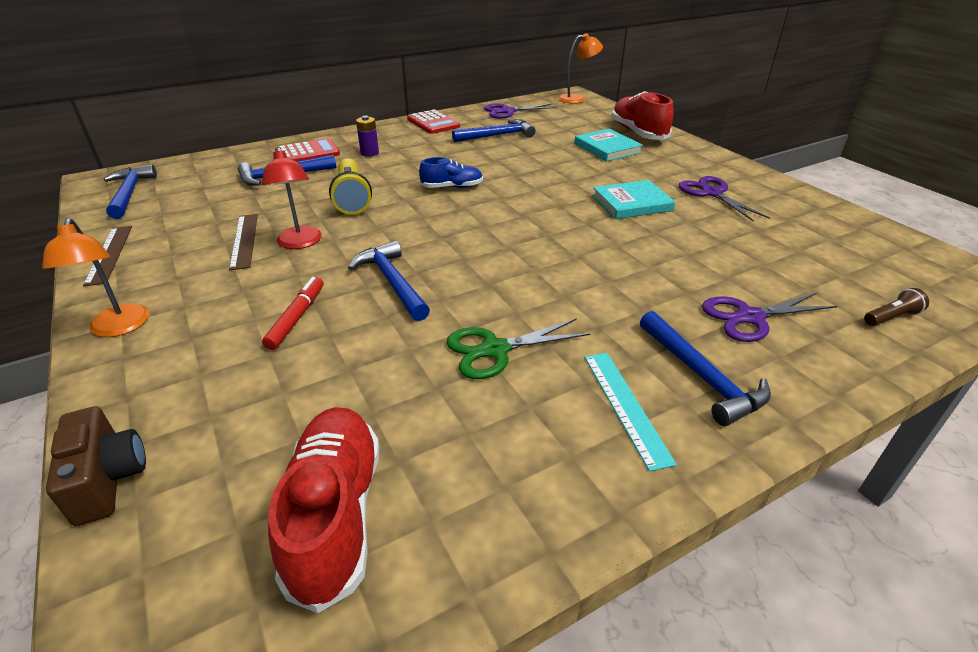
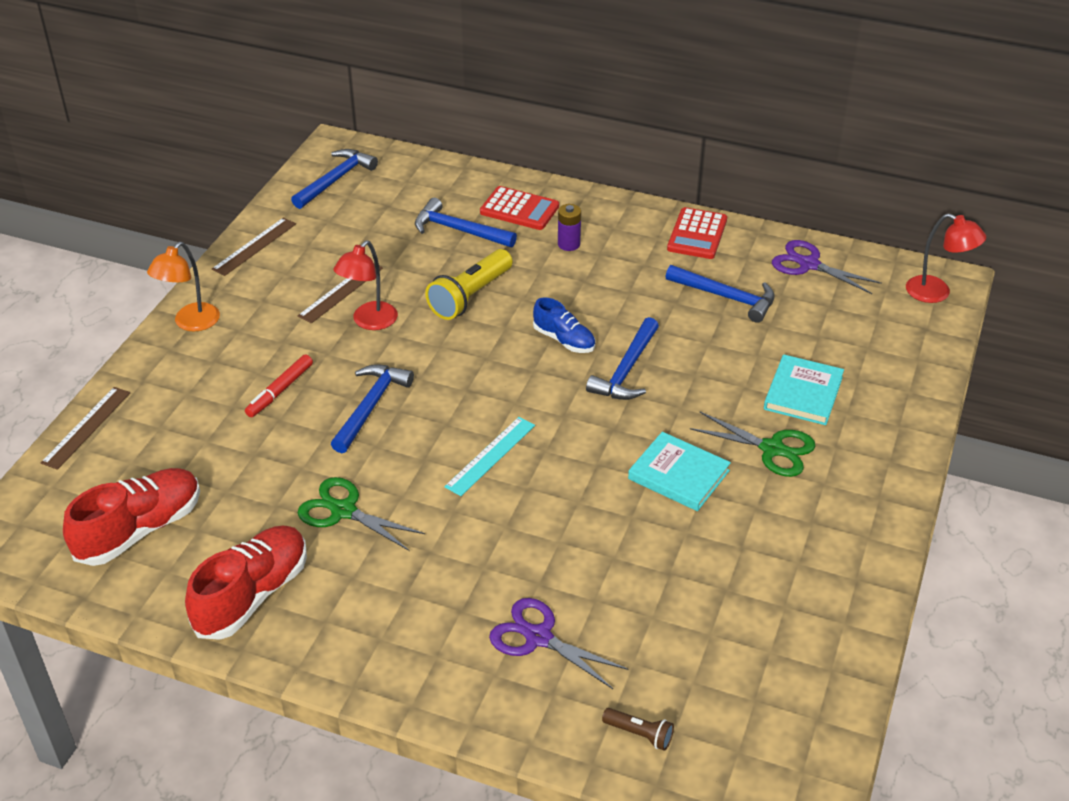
camera: 50 degrees right, 5 degrees up
brown camera [46,406,146,526] -> brown ruler [41,387,130,470]
red marker [262,277,324,350] -> red marker turned 150 degrees clockwise [245,354,313,417]
orange lamp [558,33,603,104] -> red lamp [906,214,986,303]
turquoise ruler [584,353,677,471] -> turquoise ruler moved to [444,417,535,496]
red shoe [611,91,673,140] -> red shoe moved to [185,526,307,640]
blue hammer [640,311,771,426] -> blue hammer moved to [586,317,659,400]
purple scissors [678,176,770,222] -> none
none -> green scissors [690,412,815,477]

